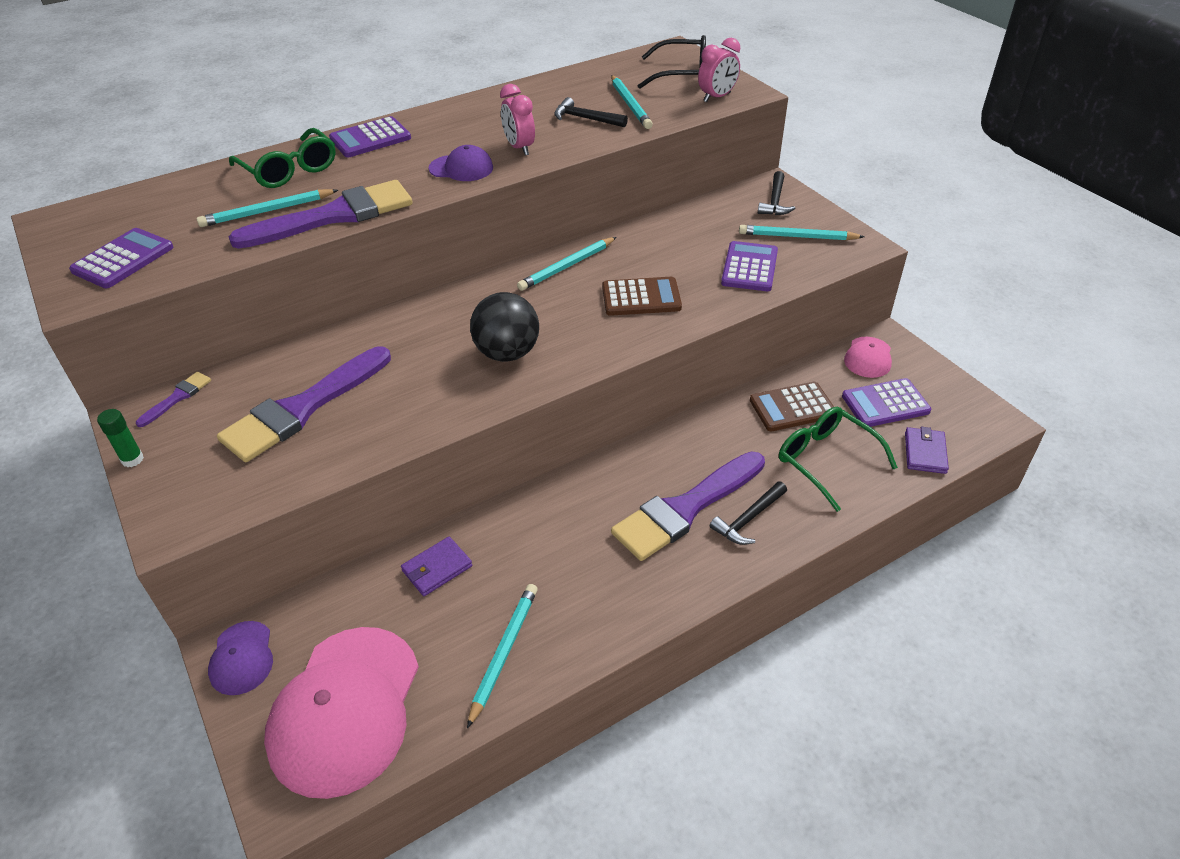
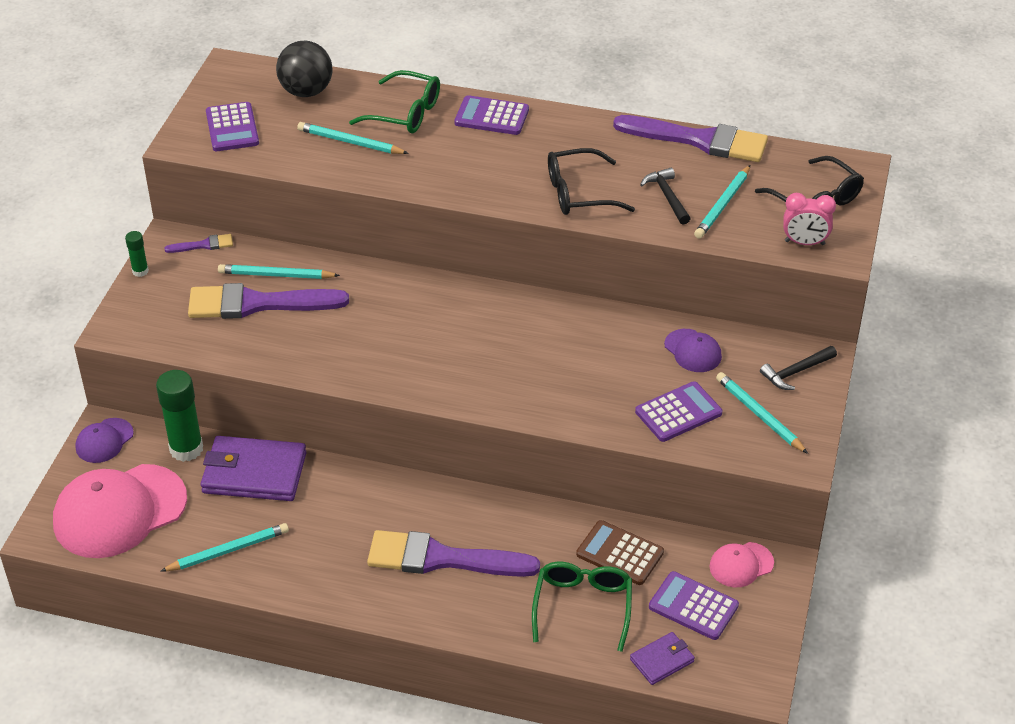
camera: 45 degrees right, 0 degrees up
purple calculator [69,228,174,288] -> purple calculator turned 90 degrees clockwise [206,102,259,151]
green glasses [229,128,336,188] -> green glasses turned 75 degrees counterclockwise [349,70,440,133]
purple brush [229,180,413,249] -> purple brush moved to [613,115,768,162]
purple wallet [401,537,472,596] -> purple wallet [201,436,306,501], size x1.92
purple cap [429,145,493,181] -> purple cap moved to [664,329,722,372]
black ball [470,292,539,362] -> black ball moved to [276,41,332,97]
pink clock [500,84,535,156] -> black glasses [548,148,635,215]
turquoise pencil [517,237,616,291] -> turquoise pencil moved to [218,264,340,279]
brown calculator [602,277,682,316] -> none
black hammer [710,481,787,545] -> none
none -> green glue stick [156,370,203,462]

